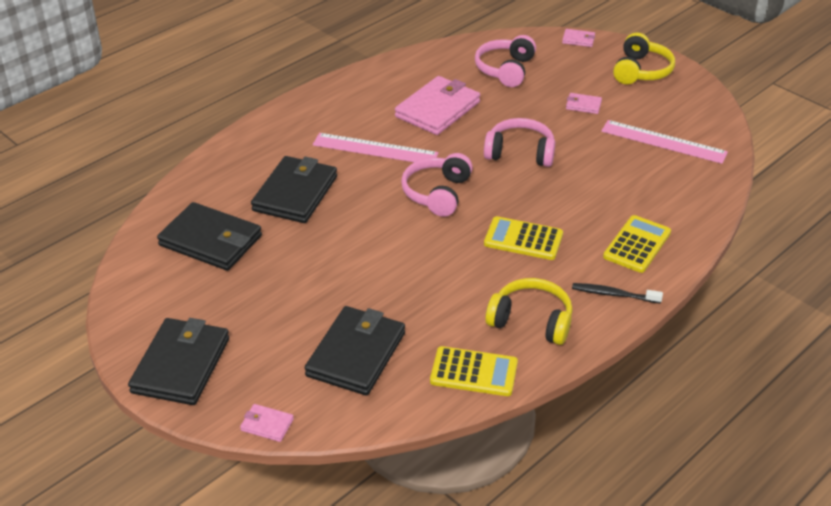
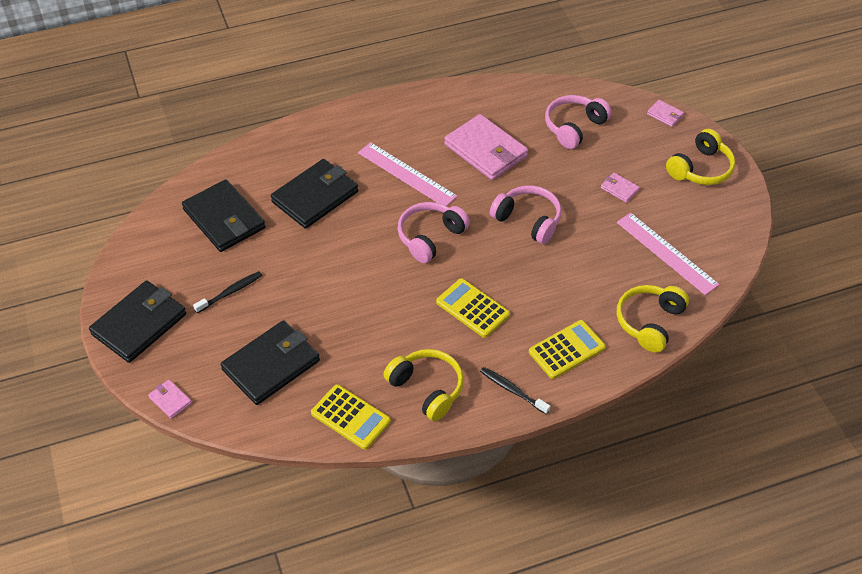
camera: 25 degrees right, 10 degrees up
pink wallet [395,76,480,135] -> pink wallet turned 75 degrees clockwise [444,114,528,180]
none -> black toothbrush [193,271,262,313]
none -> yellow headphones [617,285,689,353]

